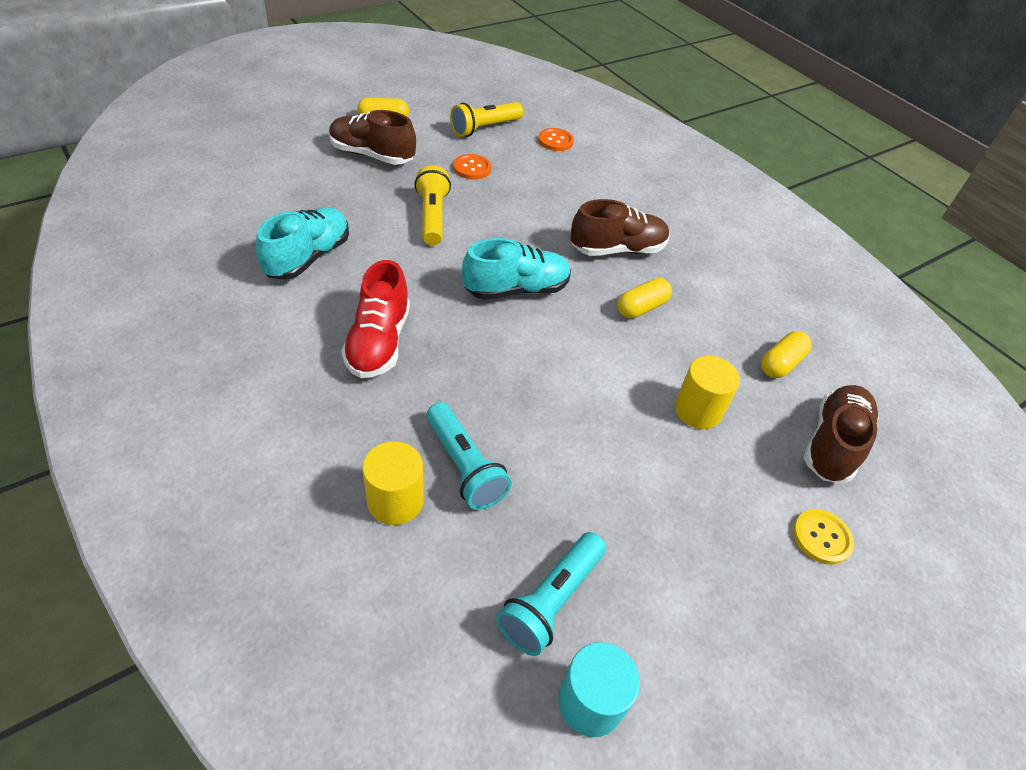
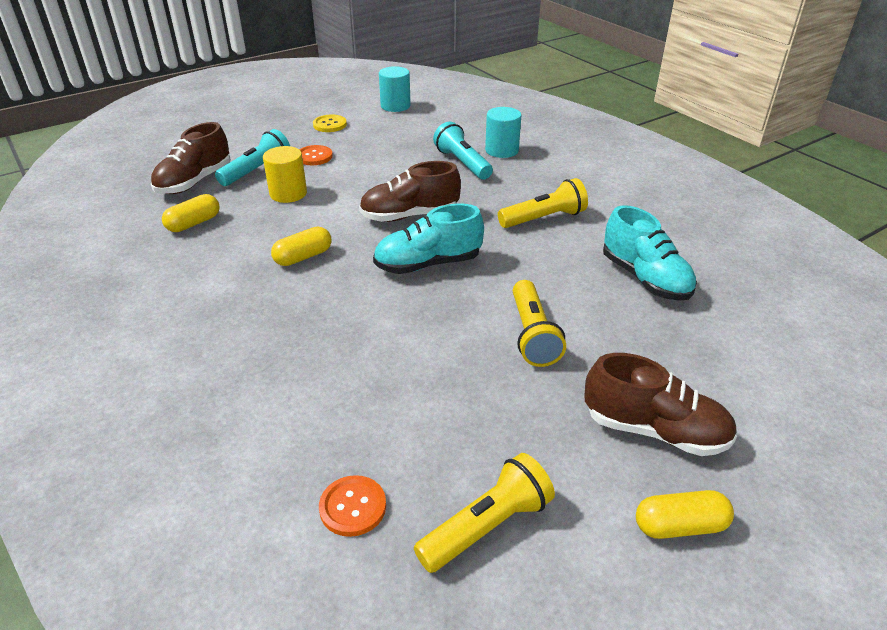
camera: 175 degrees left, 10 degrees down
turquoise shoe [256,207,349,280] -> turquoise shoe turned 60 degrees counterclockwise [603,205,697,301]
red shoe [341,260,410,378] -> yellow flashlight [498,178,588,228]
yellow cylinder [362,441,424,525] -> turquoise cylinder [485,107,521,158]
orange button [453,154,491,180] -> orange button moved to [299,145,333,165]
turquoise flashlight [496,532,606,656] -> turquoise flashlight moved to [215,129,290,186]
brown shoe [571,199,669,256] -> brown shoe moved to [359,161,461,222]
yellow button [793,509,854,565] -> yellow button moved to [313,114,347,132]

